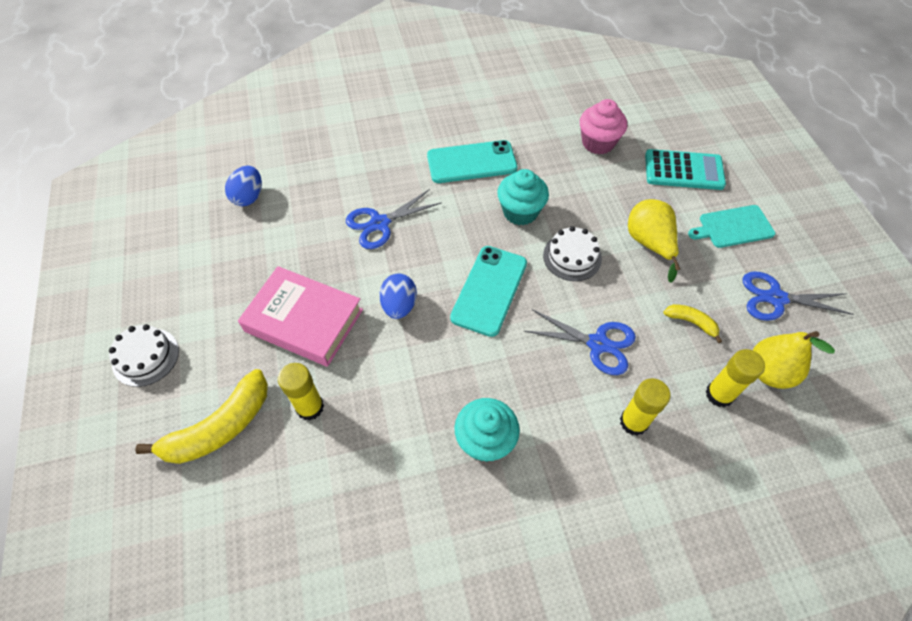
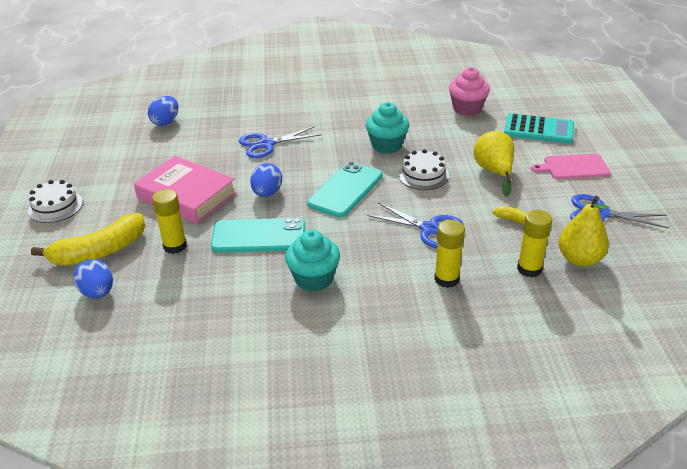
camera: 10 degrees right, 20 degrees down
turquoise phone [427,140,517,183] -> turquoise phone moved to [211,218,305,253]
turquoise cutting board [688,205,775,248] -> pink cutting board [531,154,611,179]
none -> blue egg [73,259,113,298]

